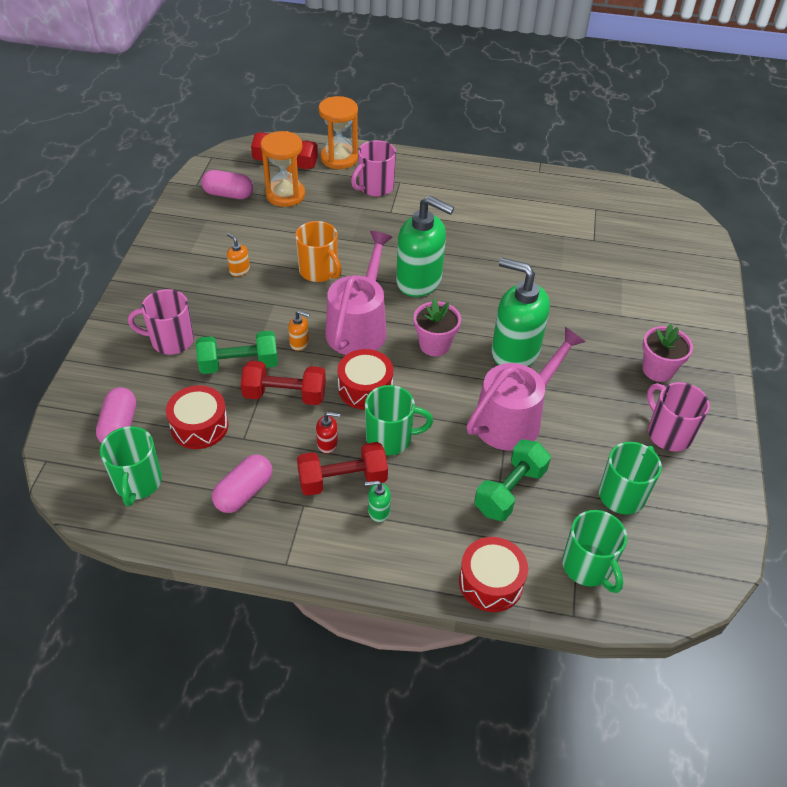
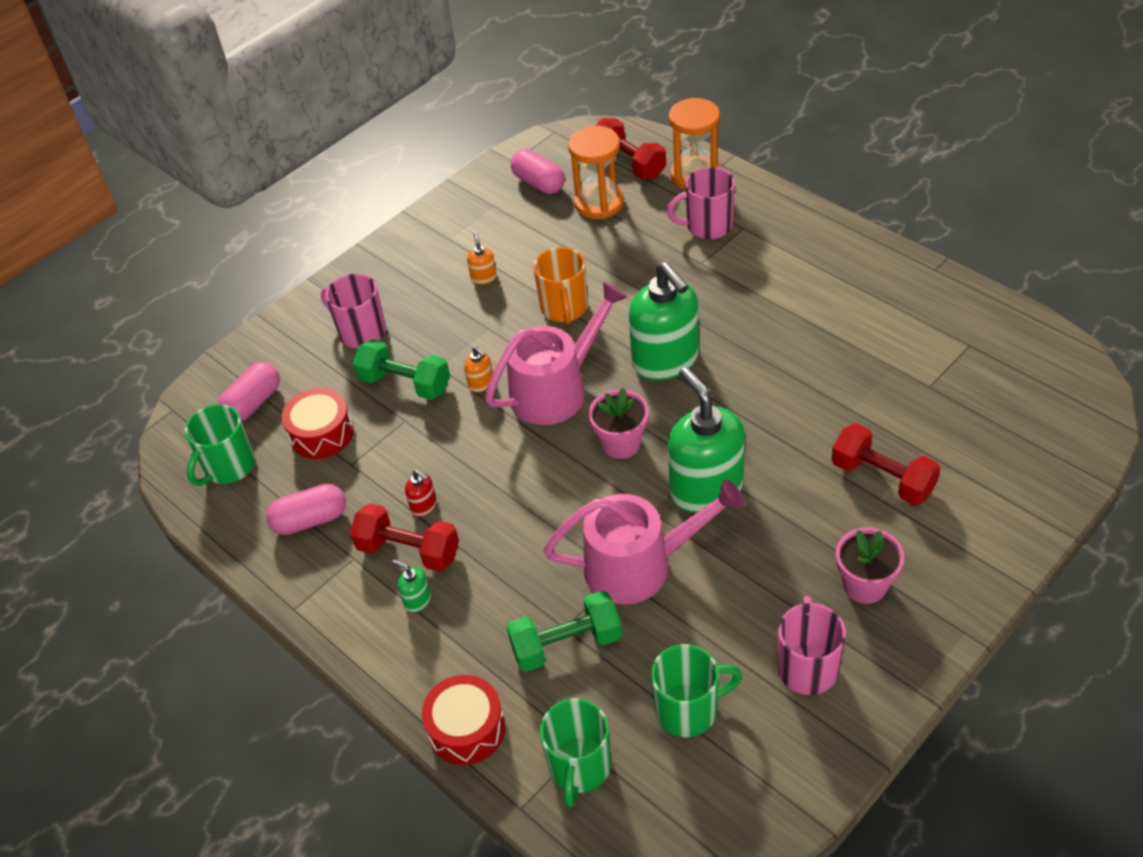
camera: 40 degrees right, 0 degrees up
red dumbbell [241,361,326,405] -> red dumbbell moved to [832,423,940,505]
red drum [337,349,393,410] -> none
green mug [365,385,433,455] -> none

